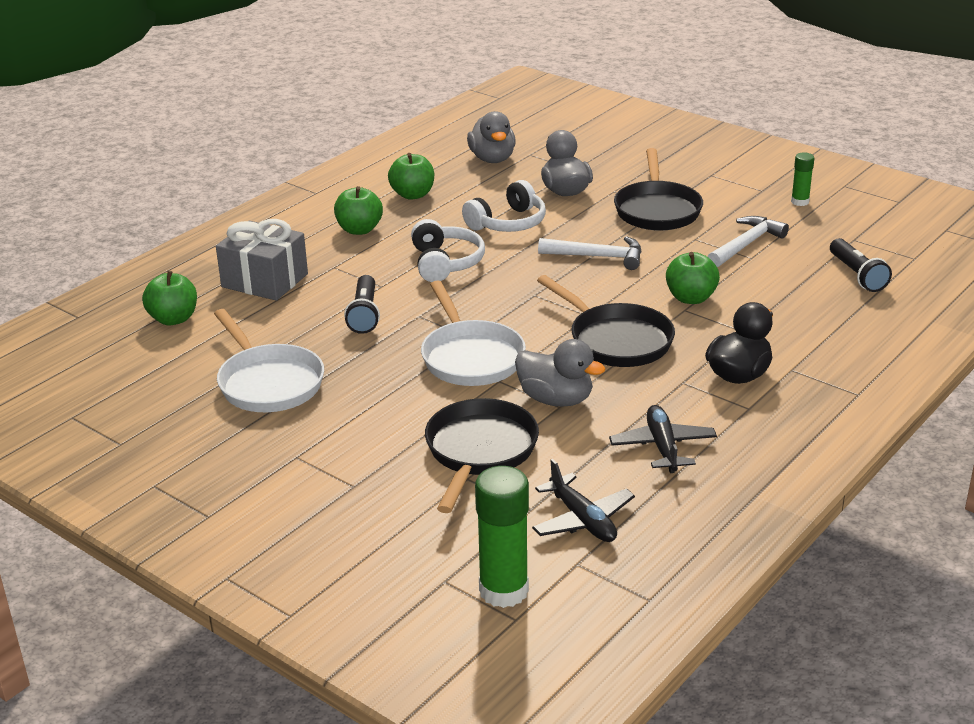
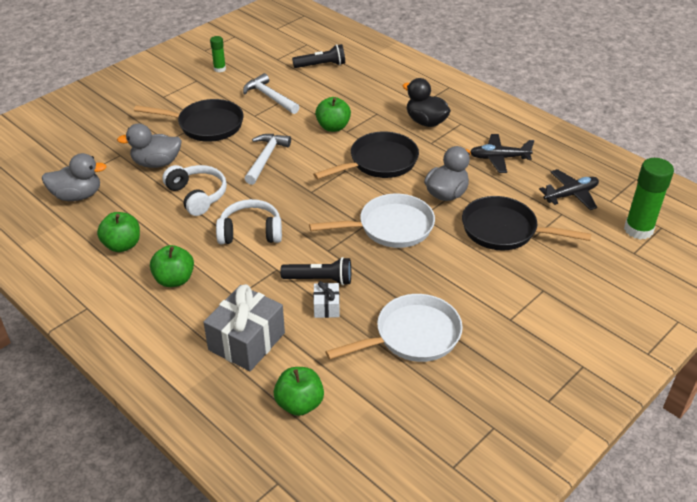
camera: 85 degrees left, 10 degrees up
none -> white gift [313,281,340,318]

